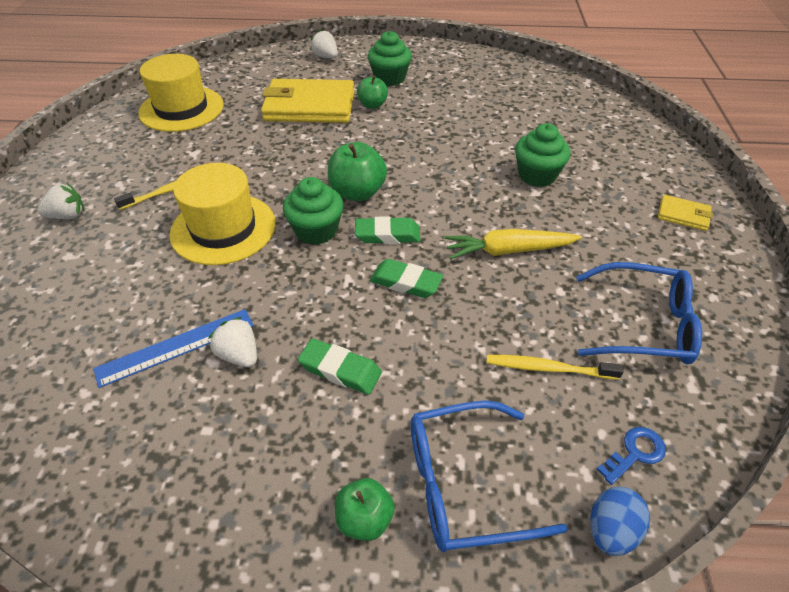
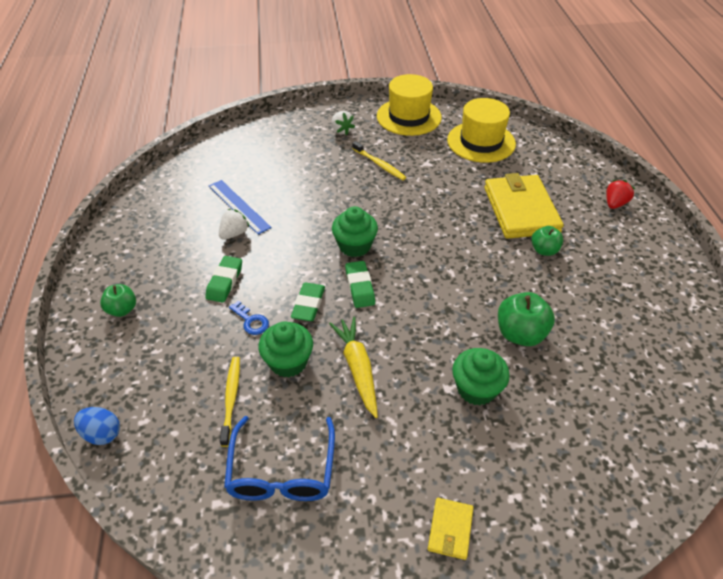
camera: 80 degrees right, 0 degrees up
yellow hat [169,163,276,265] -> yellow hat moved to [377,74,442,136]
white strawberry [310,29,338,58] -> red strawberry [606,180,635,209]
green apple [328,142,387,201] -> green apple moved to [498,292,555,346]
green cupcake [368,31,412,86] -> green cupcake moved to [258,321,313,377]
blue glasses [411,401,568,552] -> none
blue key [596,427,666,485] -> blue key moved to [229,300,269,335]

